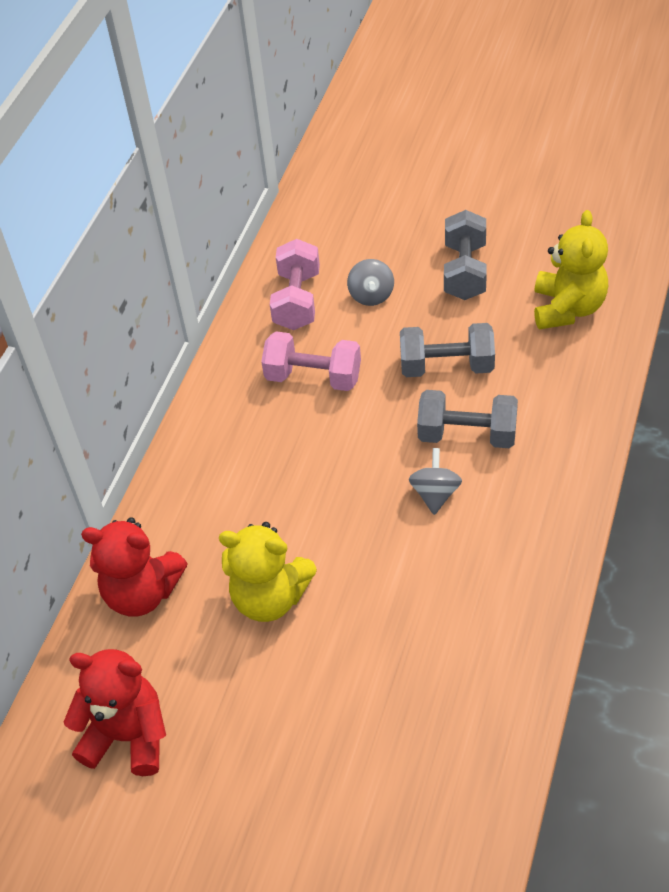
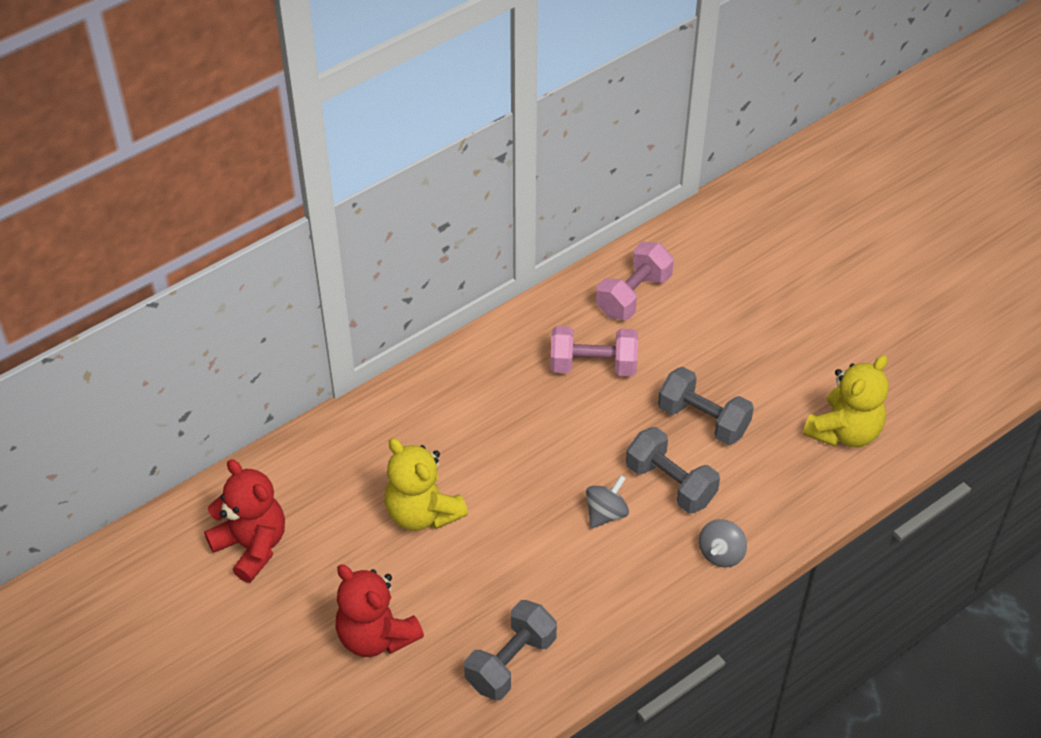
camera: 30 degrees right, 0 degrees up
red teddy bear [81,517,188,617] -> red teddy bear moved to [336,565,424,657]
pink dumbbell [261,331,361,391] -> pink dumbbell turned 45 degrees counterclockwise [550,326,638,376]
grey spinning top [347,259,394,306] -> grey spinning top moved to [699,519,747,568]
grey dumbbell [444,210,487,300] -> grey dumbbell moved to [464,600,557,700]

